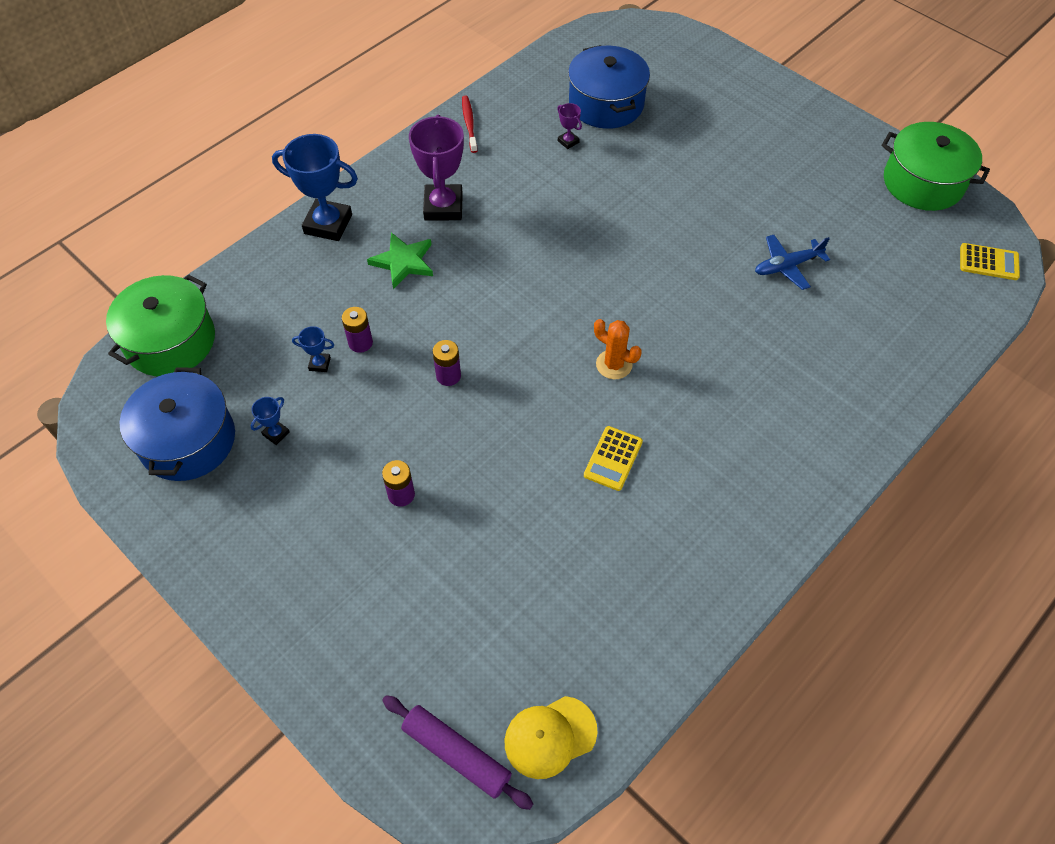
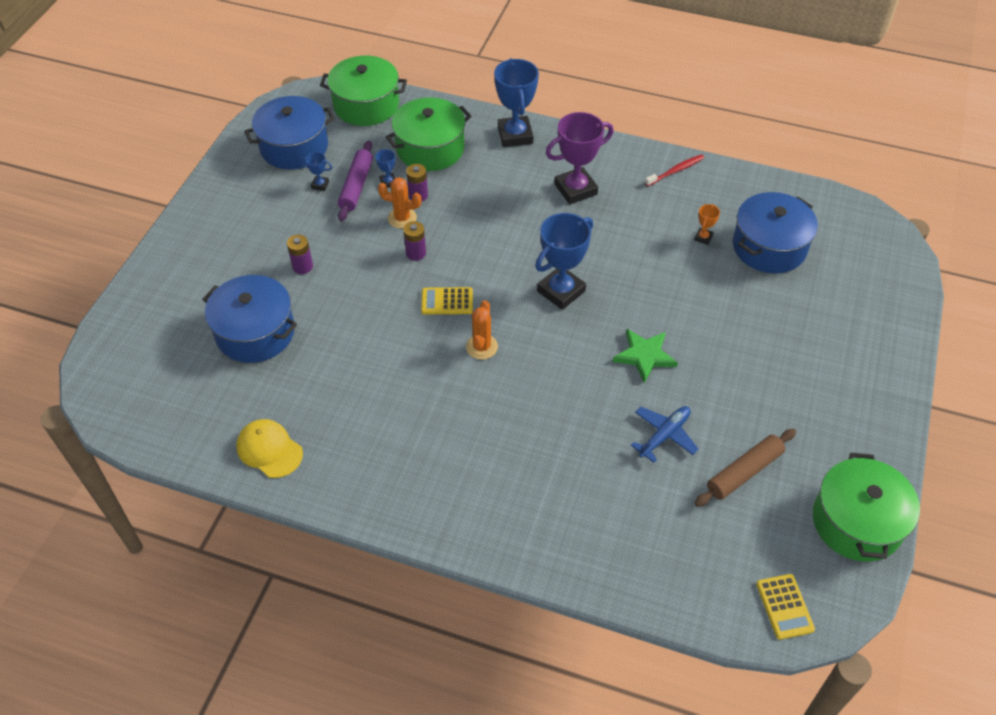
camera: 65 degrees right, 5 degrees down
green star [367,233,433,289] -> green star moved to [613,329,678,383]
purple rolling pin [382,695,533,810] -> purple rolling pin moved to [338,140,373,221]
yellow cap [504,696,598,779] -> yellow cap moved to [236,419,303,478]
purple trophy [557,103,582,149] -> orange trophy [694,204,720,245]
yellow calculator [584,426,643,491] -> yellow calculator moved to [421,287,473,314]
blue plane [755,235,830,290] -> blue plane turned 90 degrees clockwise [631,406,699,463]
none -> blue pot [202,275,297,363]
none -> orange cactus [378,177,422,229]
none -> green pot [386,97,472,171]
none -> blue trophy [535,213,593,310]
none -> brown rolling pin [694,429,796,507]

